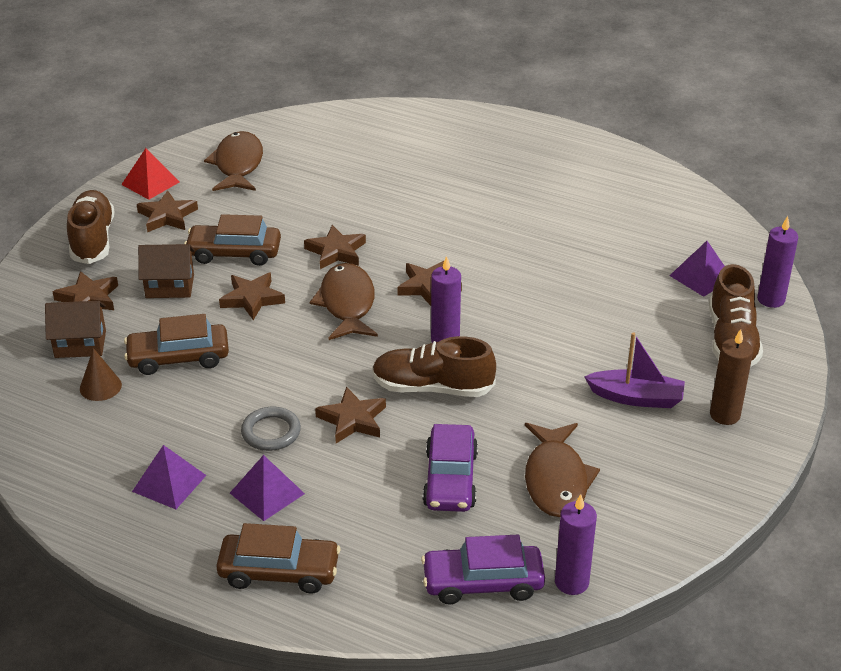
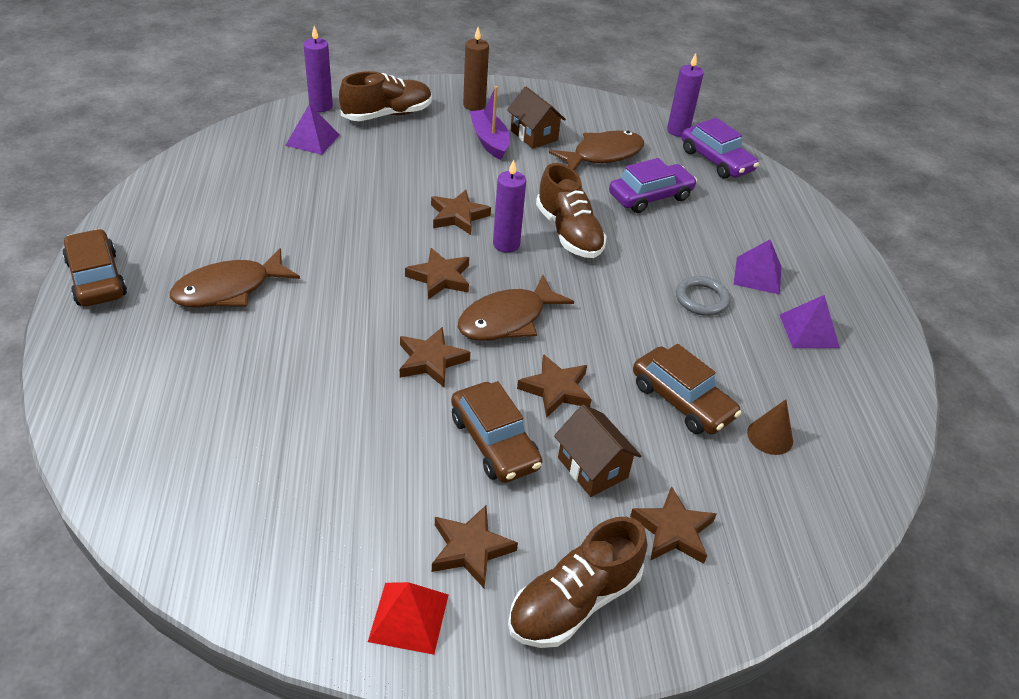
camera: 125 degrees left, 5 degrees up
brown house [45,301,106,358] -> brown house moved to [507,87,566,149]
brown fish [204,131,263,191] -> brown fish moved to [170,248,300,308]
brown car [216,523,341,594] -> brown car moved to [62,229,127,307]
brown star [315,386,386,443] -> brown star moved to [431,190,491,235]

